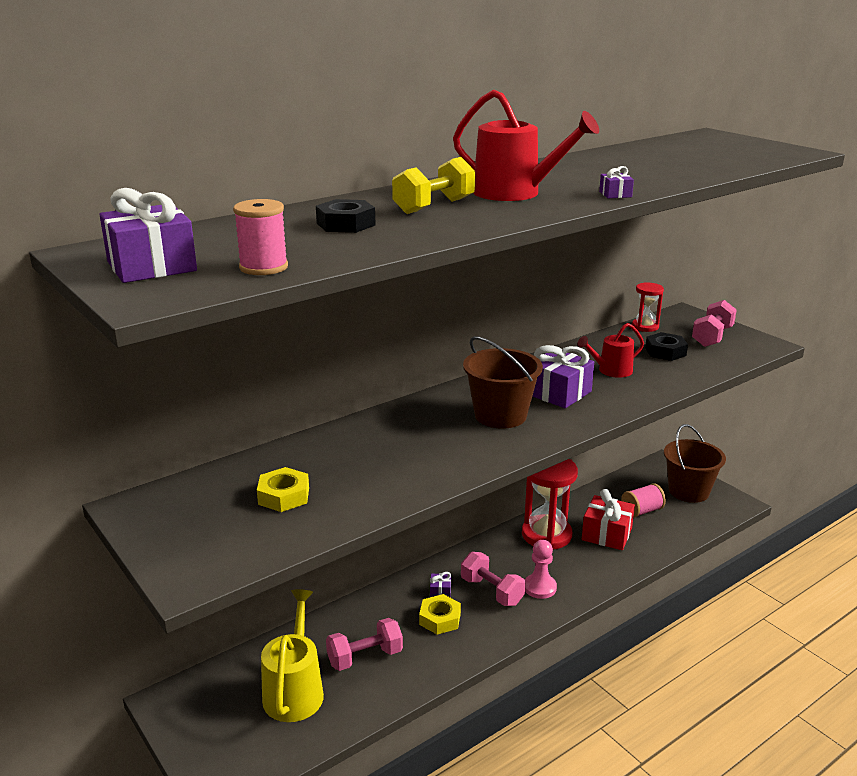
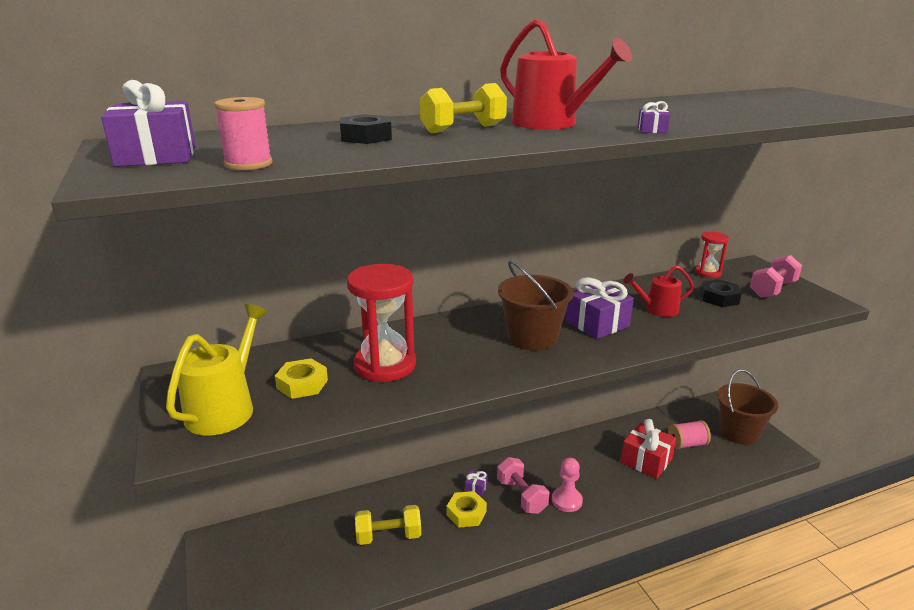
camera: 15 degrees right, 0 degrees up
yellow watering can [261,589,324,722] -> yellow watering can moved to [166,304,268,436]
pink dumbbell [326,618,403,671] -> yellow dumbbell [355,505,421,545]
red hourglass [522,459,578,549] -> red hourglass moved to [347,264,416,382]

